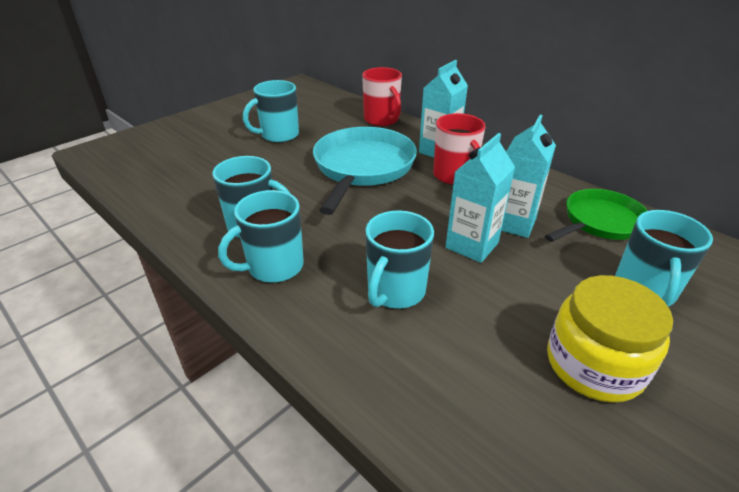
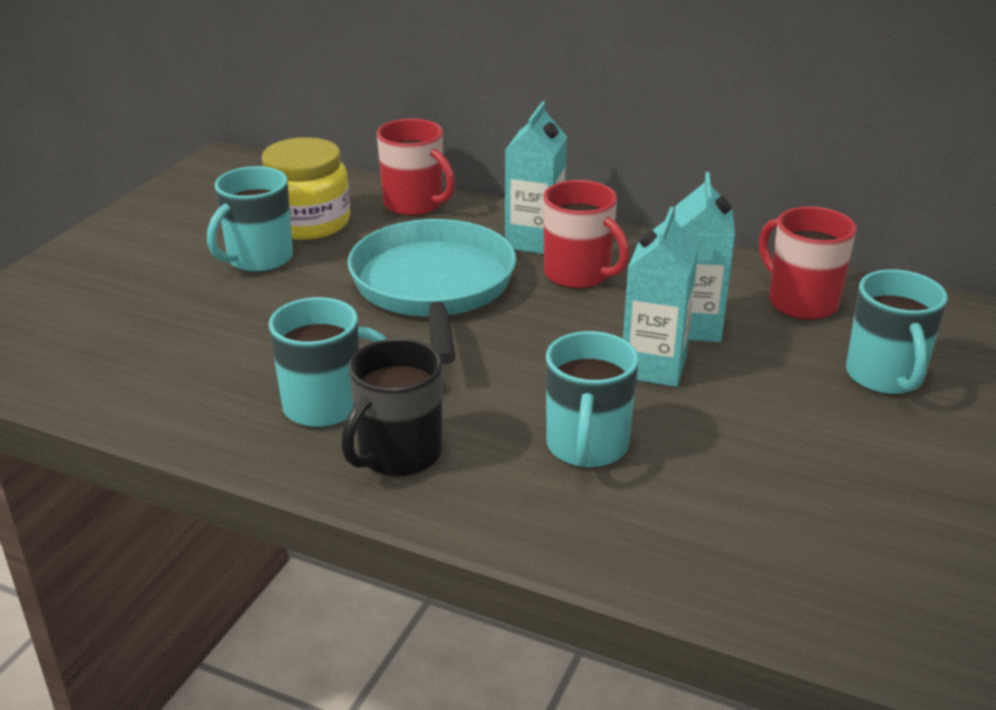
camera: 20 degrees left, 5 degrees down
turquoise mug [218,190,304,283] -> black mug [341,338,443,477]
green pan [545,189,648,242] -> red mug [759,206,857,320]
yellow jar [547,275,673,403] -> yellow jar moved to [262,137,350,240]

